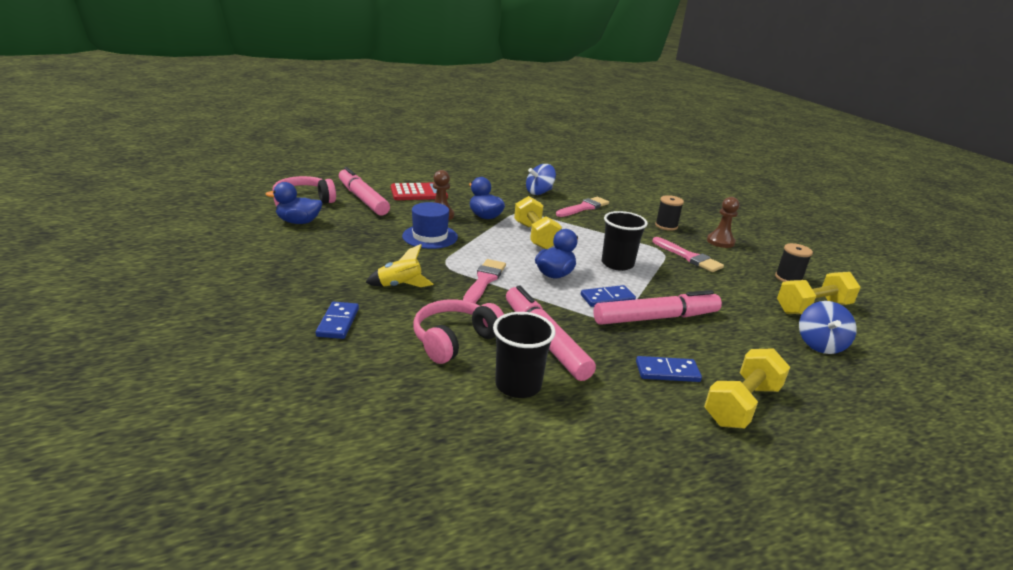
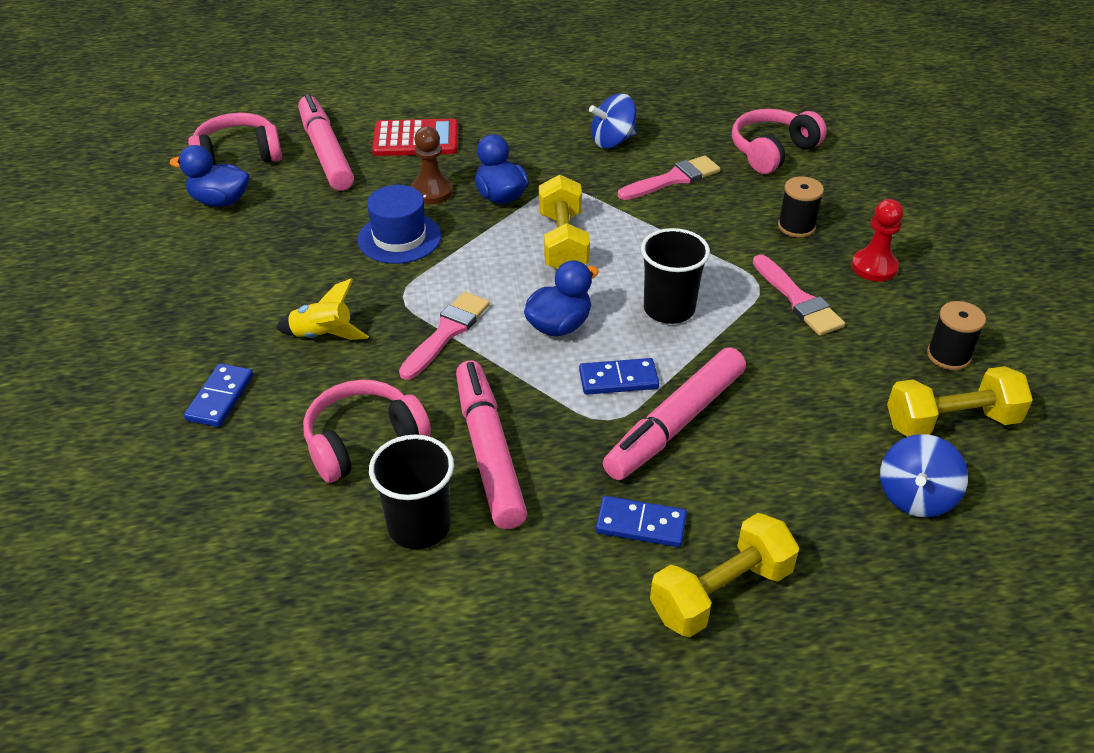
camera: 15 degrees right, 15 degrees up
pink marker [593,290,722,325] -> pink marker turned 135 degrees clockwise [603,348,746,480]
brown pawn [707,197,739,248] -> red pawn [852,199,903,282]
none -> pink headphones [732,109,827,174]

